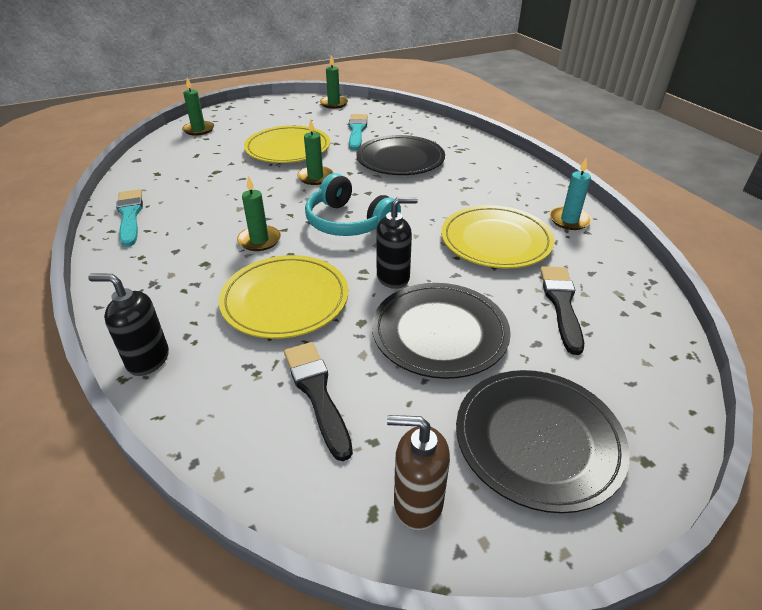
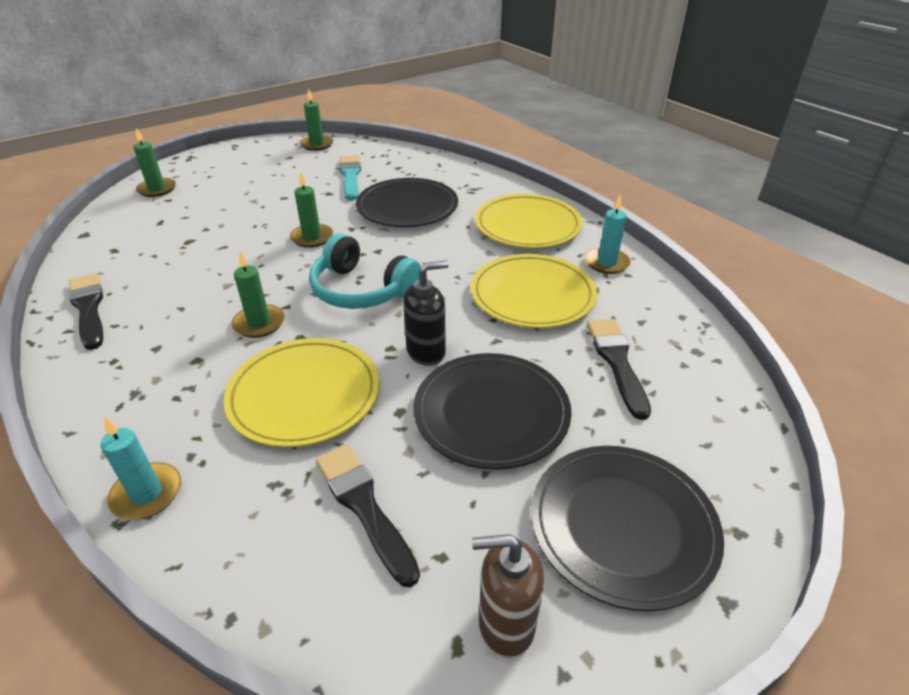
camera: 10 degrees left, 0 degrees up
black soap dispenser [88,274,169,376] -> turquoise candle [100,417,181,520]
turquoise brush [116,189,143,247] -> black brush [69,273,103,350]
yellow plate [244,125,330,163] -> yellow plate moved to [475,194,583,248]

